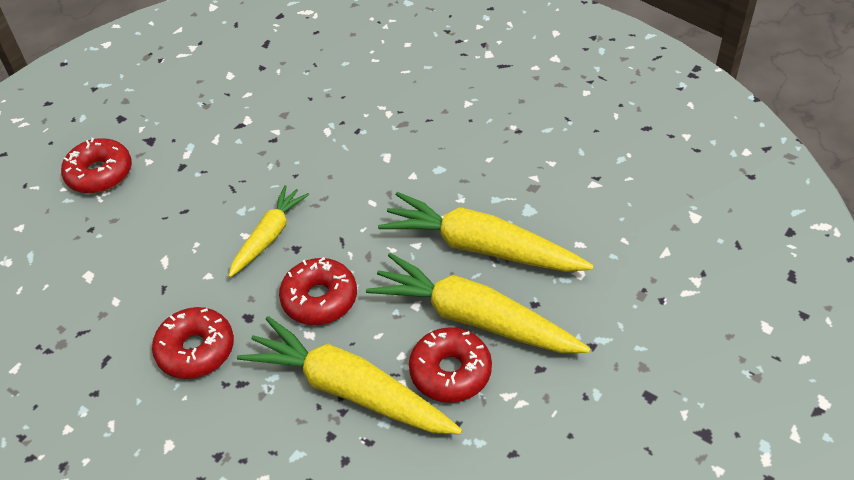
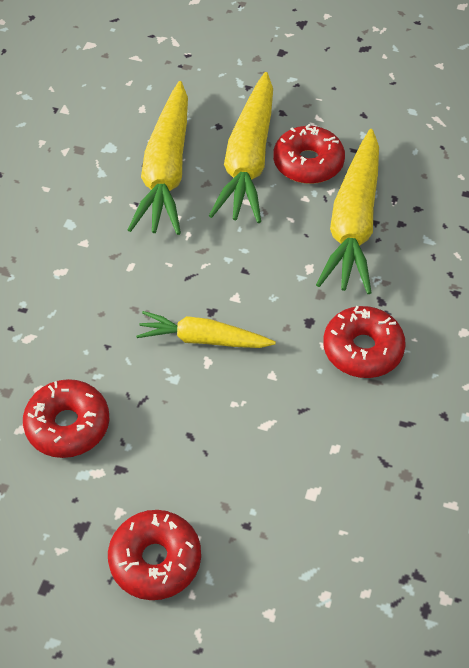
camera: 110 degrees left, 5 degrees up
red donut [279,257,357,325] -> red donut moved to [23,379,109,458]

